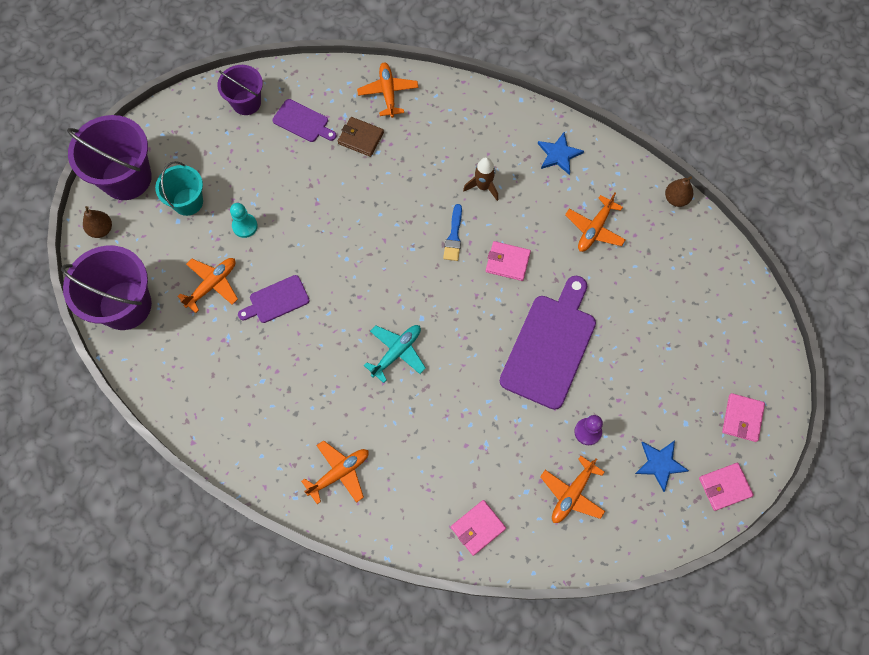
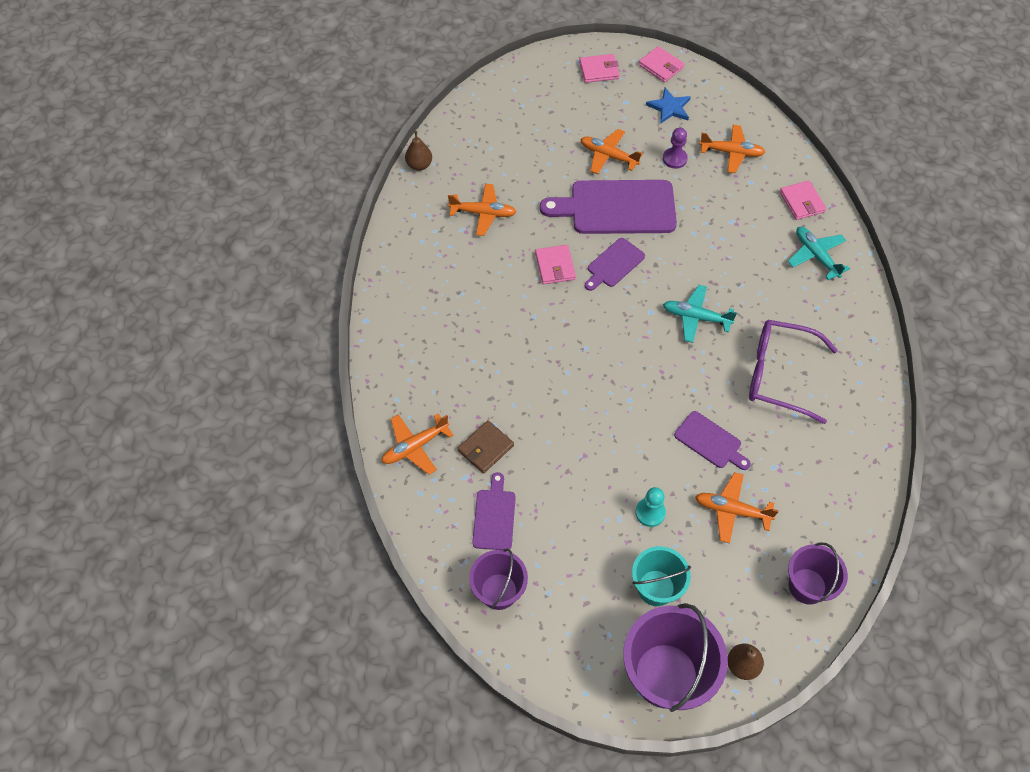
camera: 115 degrees left, 10 degrees down
purple bucket [61,245,152,330] -> purple bucket [788,542,848,604], size x0.60
orange plane [301,440,369,504] -> orange plane moved to [580,129,643,174]
brown wallet [338,117,384,157] -> brown wallet turned 45 degrees clockwise [457,420,514,474]
blue brush [443,204,462,261] -> none
pink wallet [451,500,506,556] -> pink wallet turned 45 degrees clockwise [780,180,826,220]
brown rocket [463,157,498,201] -> none
blue star [538,132,584,175] -> none
none -> purple cutting board [585,238,645,291]
none -> purple glasses [749,320,838,424]
none -> turquoise plane [788,227,850,280]

